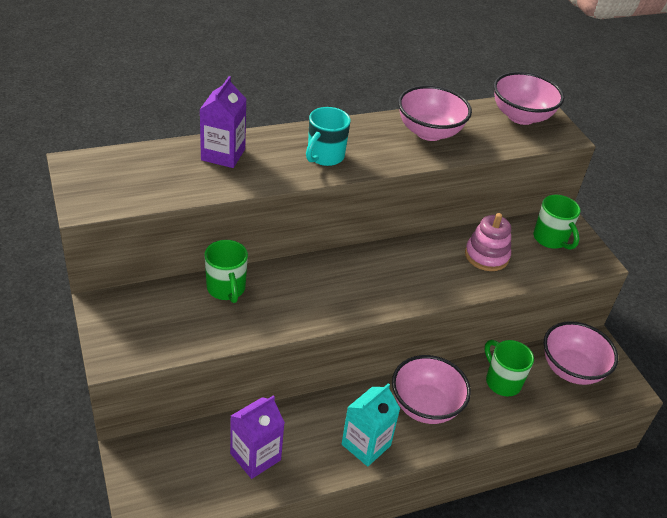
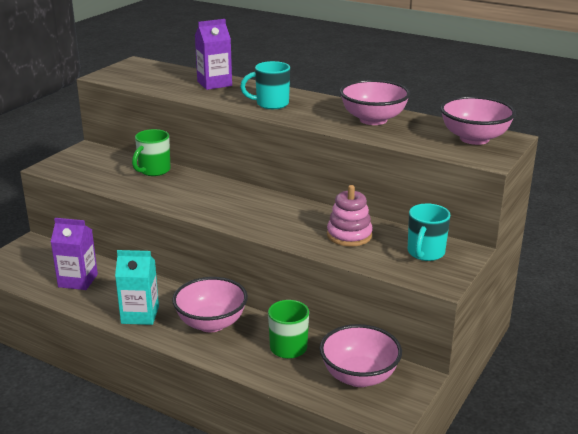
camera: 55 degrees right, 15 degrees down
green mug [533,195,581,250] -> turquoise mug [408,203,451,261]

